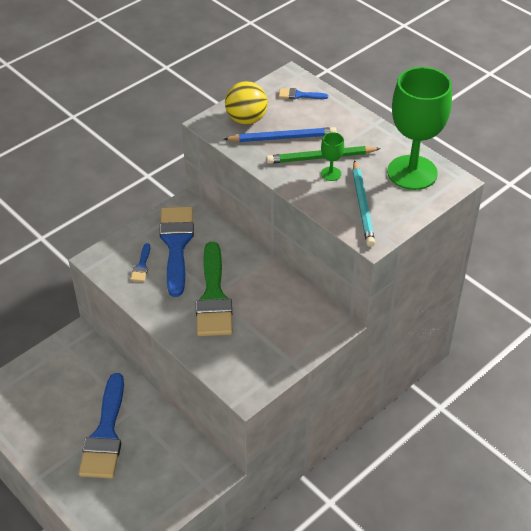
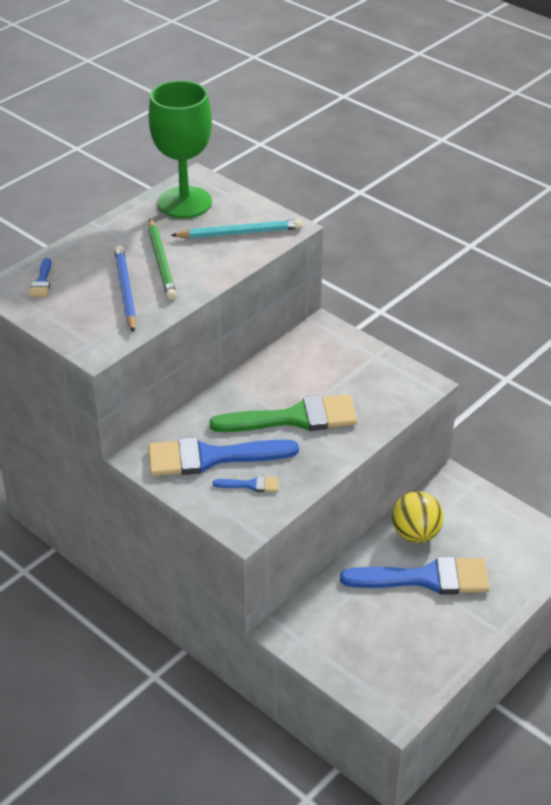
camera: 95 degrees left, 5 degrees down
yellow ball [225,81,268,125] -> yellow ball moved to [392,491,444,543]
green goblet [321,132,344,181] -> none

